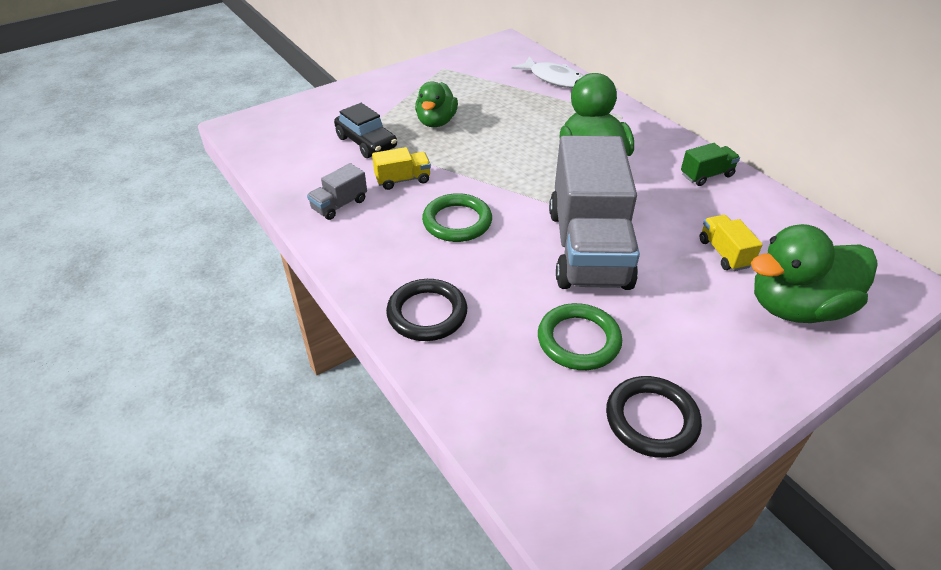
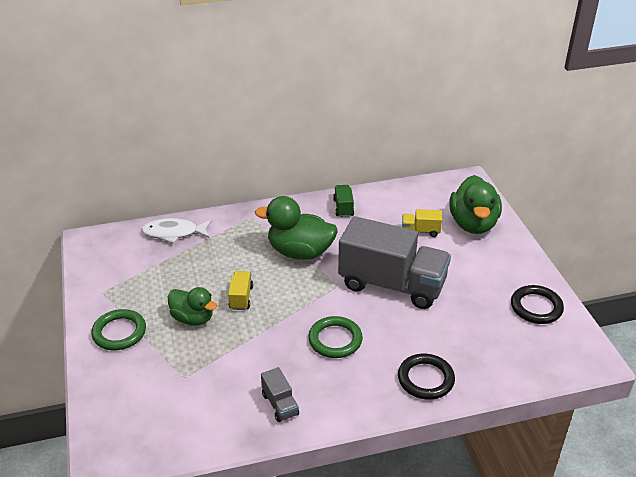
camera: 70 degrees left, 5 degrees down
black car [334,103,397,158] -> none
yellow truck [372,147,431,190] -> yellow truck moved to [228,271,253,310]
white fish [512,56,583,88] -> white fish turned 150 degrees counterclockwise [142,218,212,244]
green ring [538,303,622,370] -> green ring moved to [91,309,146,350]

